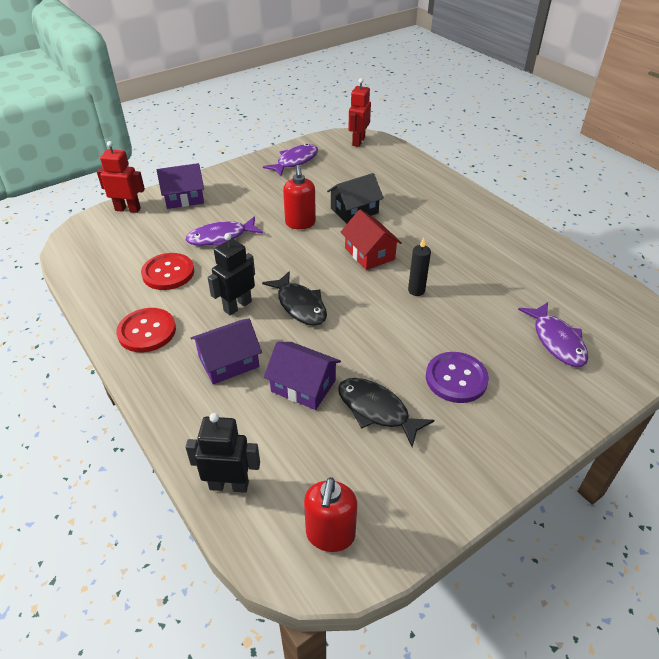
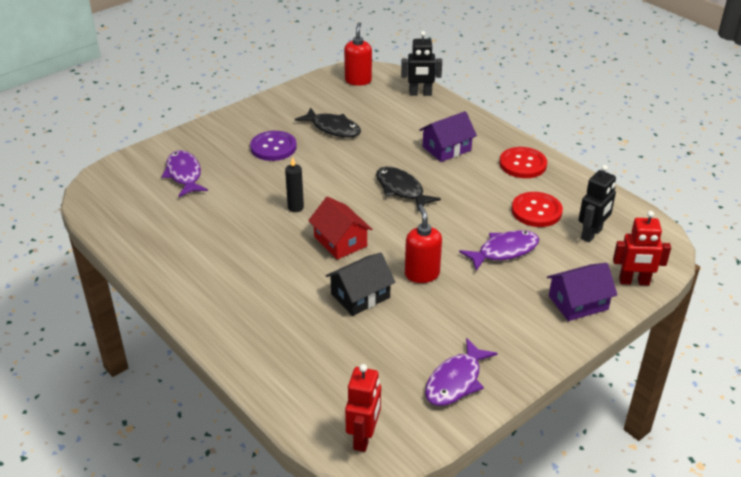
camera: 175 degrees right, 5 degrees down
black robot [208,233,255,315] -> black robot moved to [579,165,616,242]
purple house [264,342,341,410] -> none

